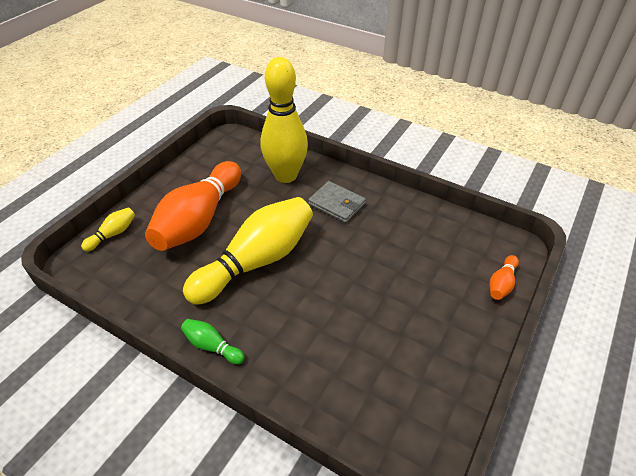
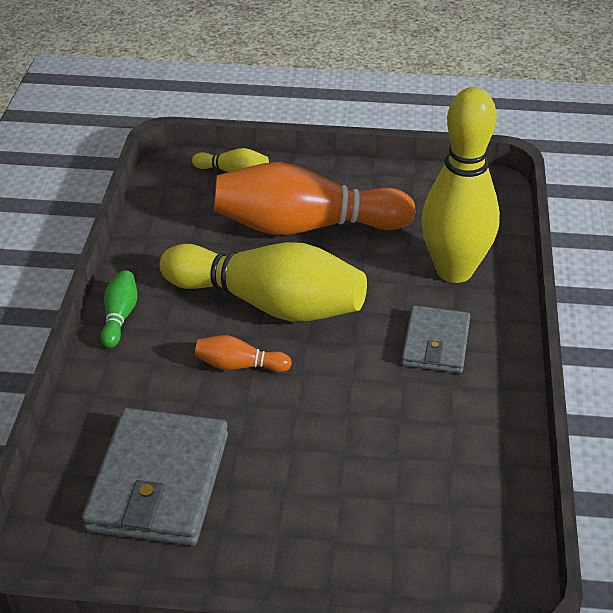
camera: 65 degrees right, 5 degrees down
orange bowling pin [489,255,519,300] -> orange bowling pin moved to [195,335,292,372]
none -> grey wallet [82,408,228,546]

